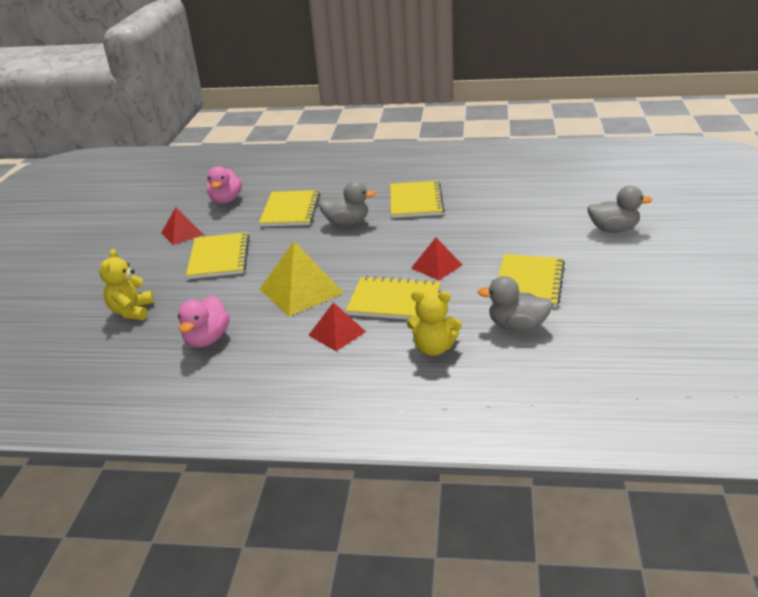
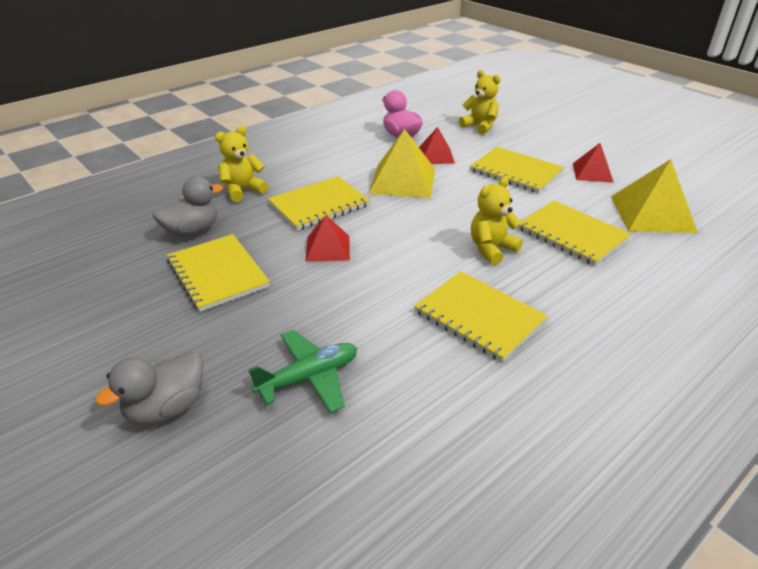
camera: 130 degrees right, 5 degrees up
pink duck [207,166,242,204] -> yellow pyramid [611,159,698,233]
red pyramid [308,302,366,351] -> red pyramid moved to [419,127,455,164]
grey duck [318,181,376,226] -> yellow teddy bear [471,177,523,265]
none -> green plane [249,330,357,413]

